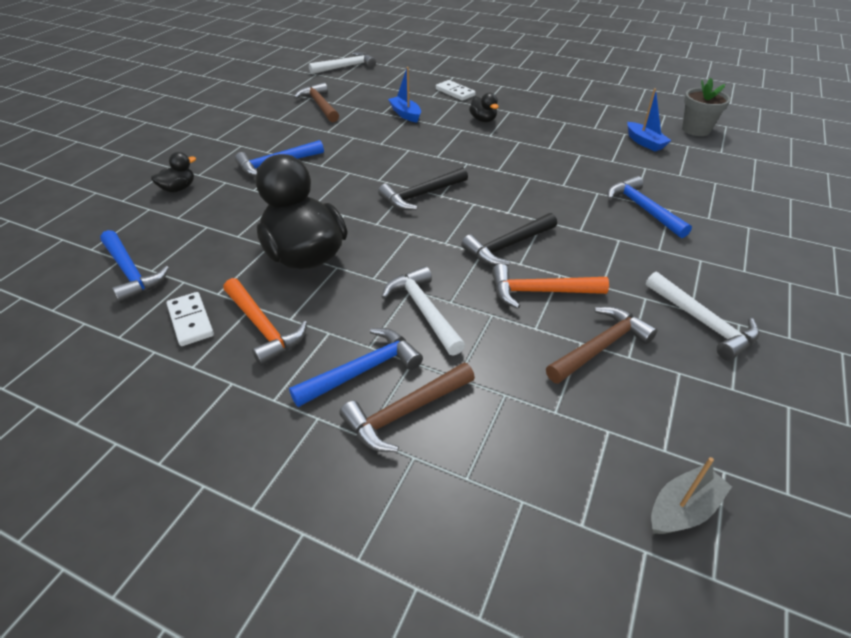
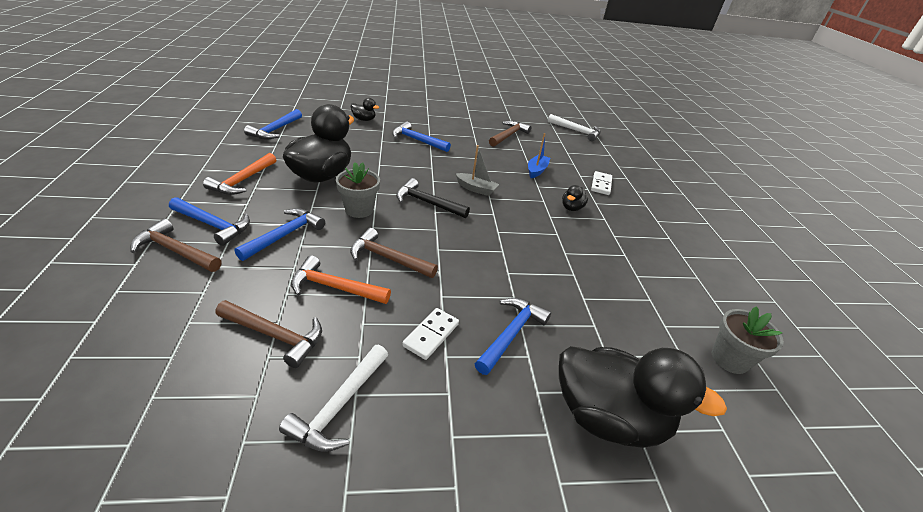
camera: 55 degrees right, 5 degrees down
white domino [167,292,214,346] -> white domino moved to [402,308,459,360]
white hammer [381,266,465,356] -> blue hammer [235,208,325,261]
black hammer [461,213,557,266] -> brown hammer [350,228,438,278]
orange hammer [492,264,609,309] -> orange hammer turned 45 degrees counterclockwise [291,255,391,304]
blue boat [627,88,671,151] -> none
grey boat [651,457,732,534] -> grey boat moved to [455,145,499,196]
none -> grey flower pot [336,162,380,218]
none -> black duck [559,346,727,448]

